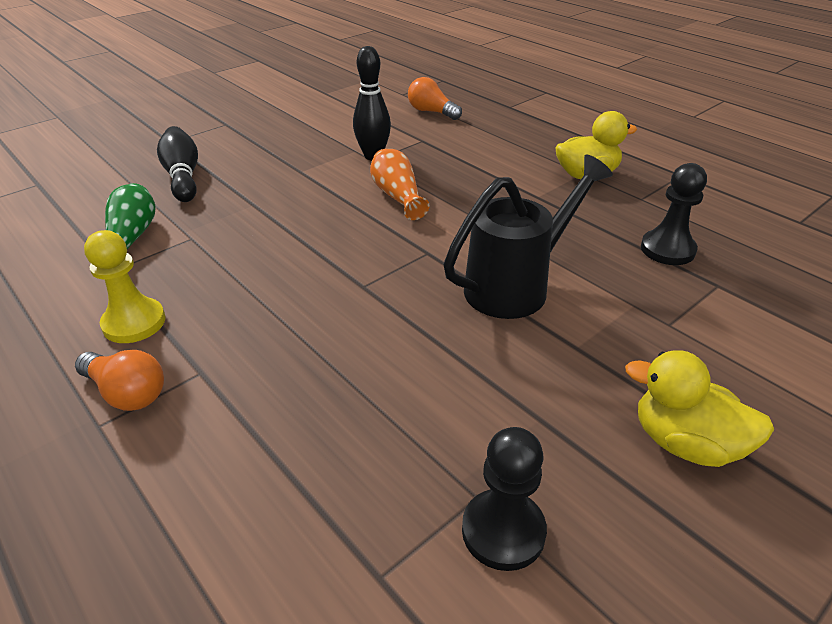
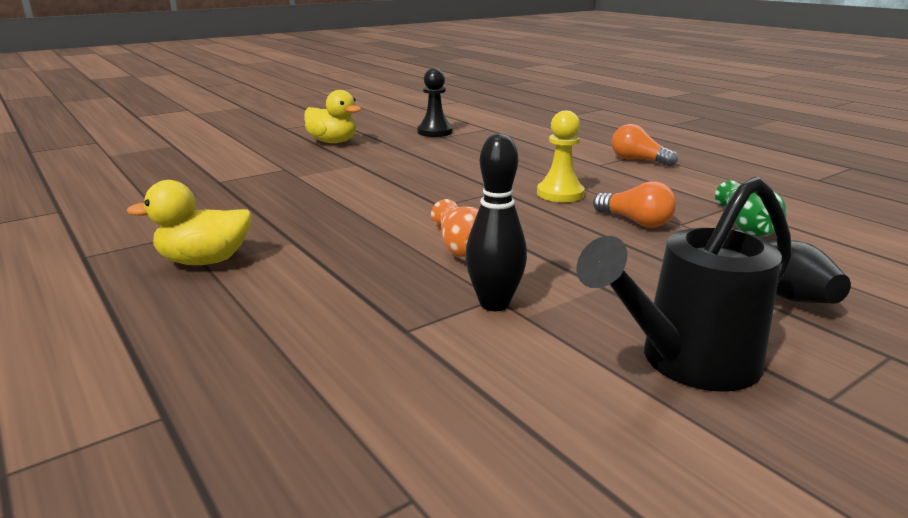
camera: 175 degrees left, 15 degrees down
yellow pawn [84,230,166,343] -> yellow pawn moved to [537,110,585,202]
orange light bulb [408,77,462,120] -> orange light bulb moved to [593,181,676,228]
black watering can [444,155,613,319] -> black watering can moved to [576,176,792,391]
black pawn [641,163,707,265] -> none

